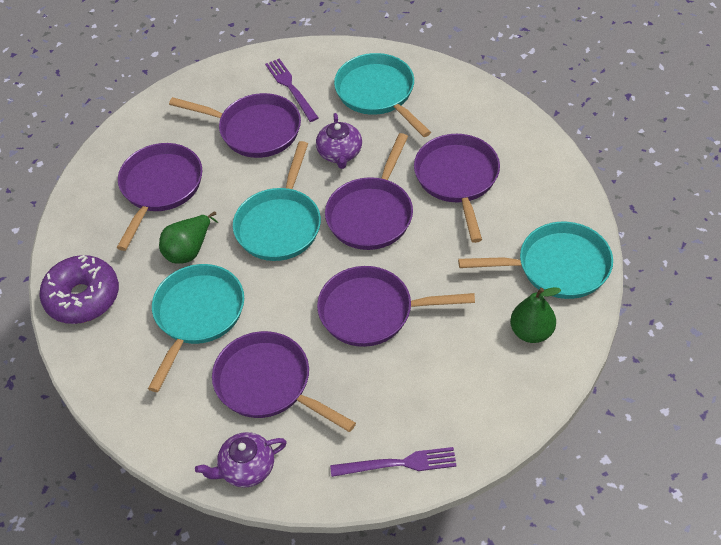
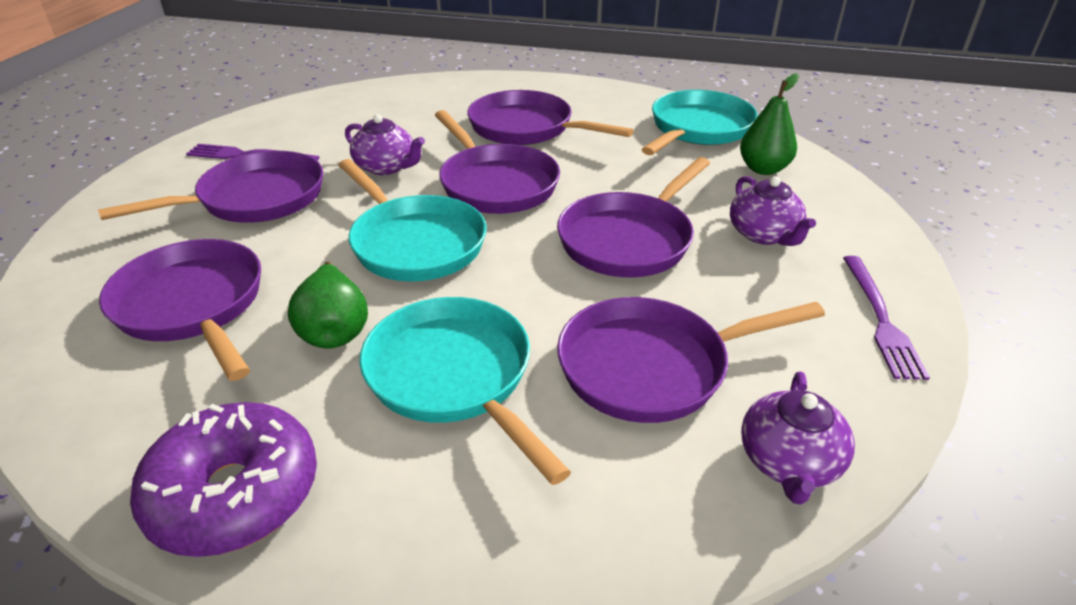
camera: 55 degrees left, 15 degrees down
purple fork [330,447,457,477] -> purple fork turned 150 degrees clockwise [843,256,930,380]
turquoise pan [334,53,431,137] -> none
none -> purple teapot [730,176,816,246]

